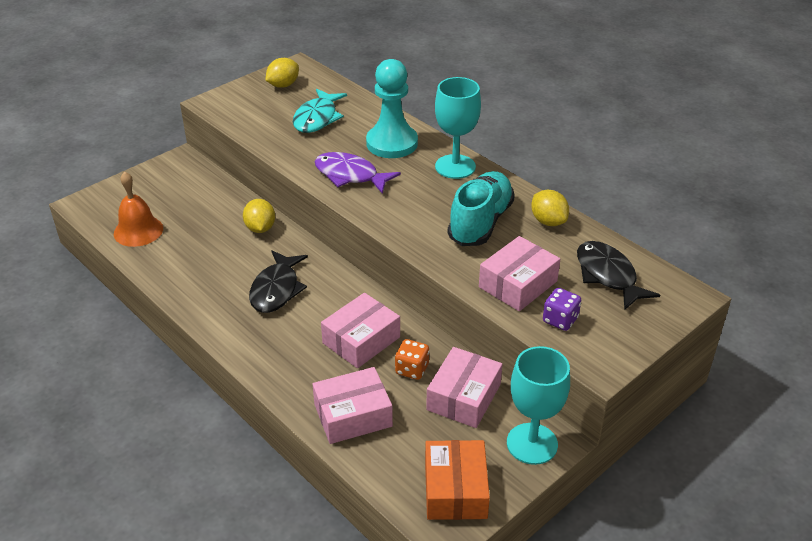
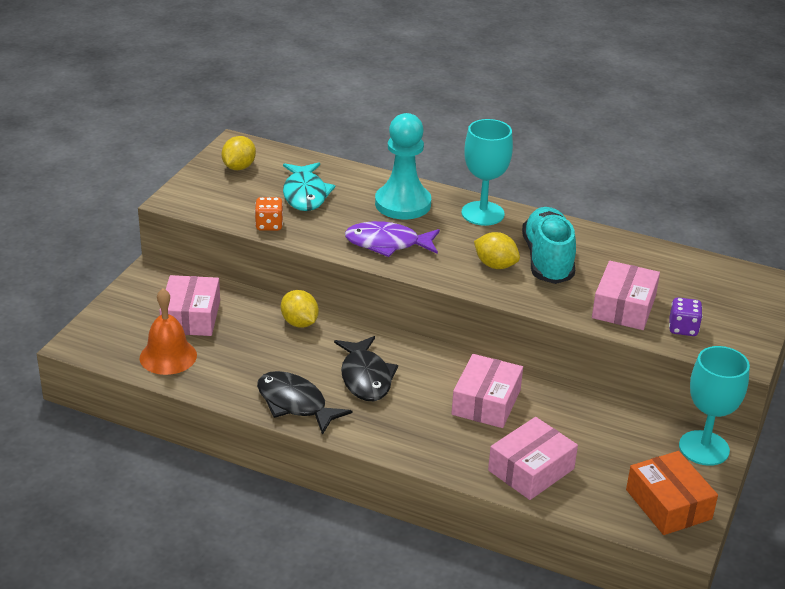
camera: 25 degrees left, 5 degrees down
orange dice [395,339,429,380] -> orange dice moved to [255,197,283,231]
pink box [426,347,503,428] -> pink box moved to [159,275,220,336]
yellow lemon [531,190,569,226] -> yellow lemon moved to [474,232,520,269]
black fish [577,241,660,310] -> black fish moved to [257,371,352,435]

